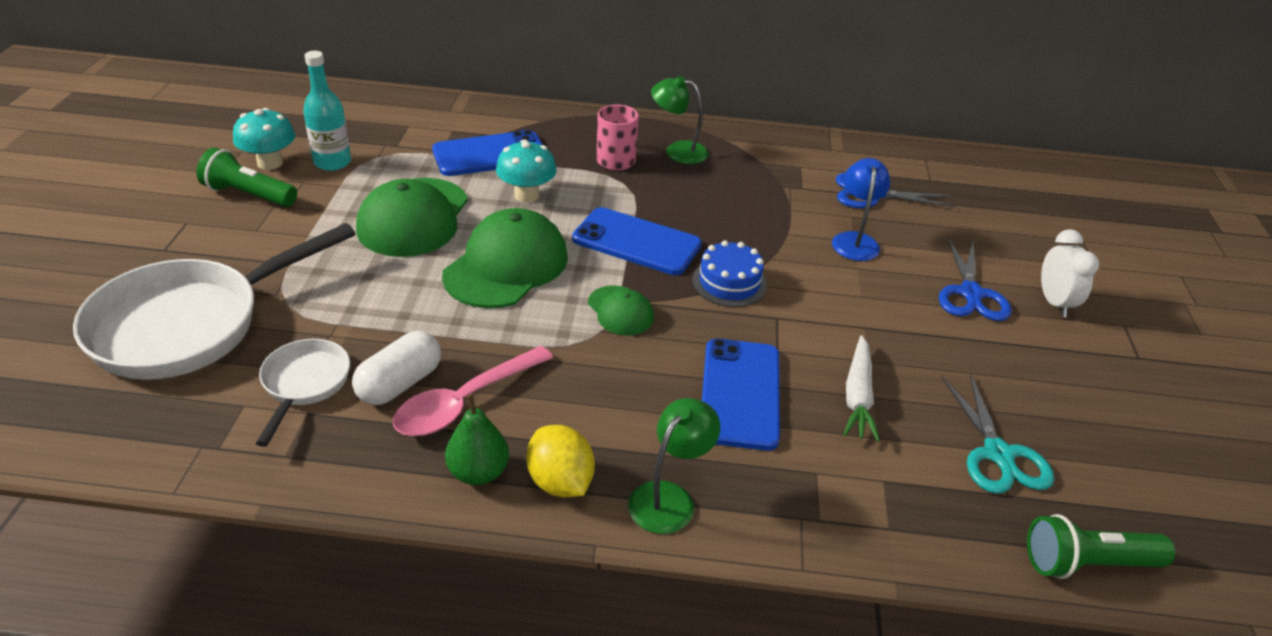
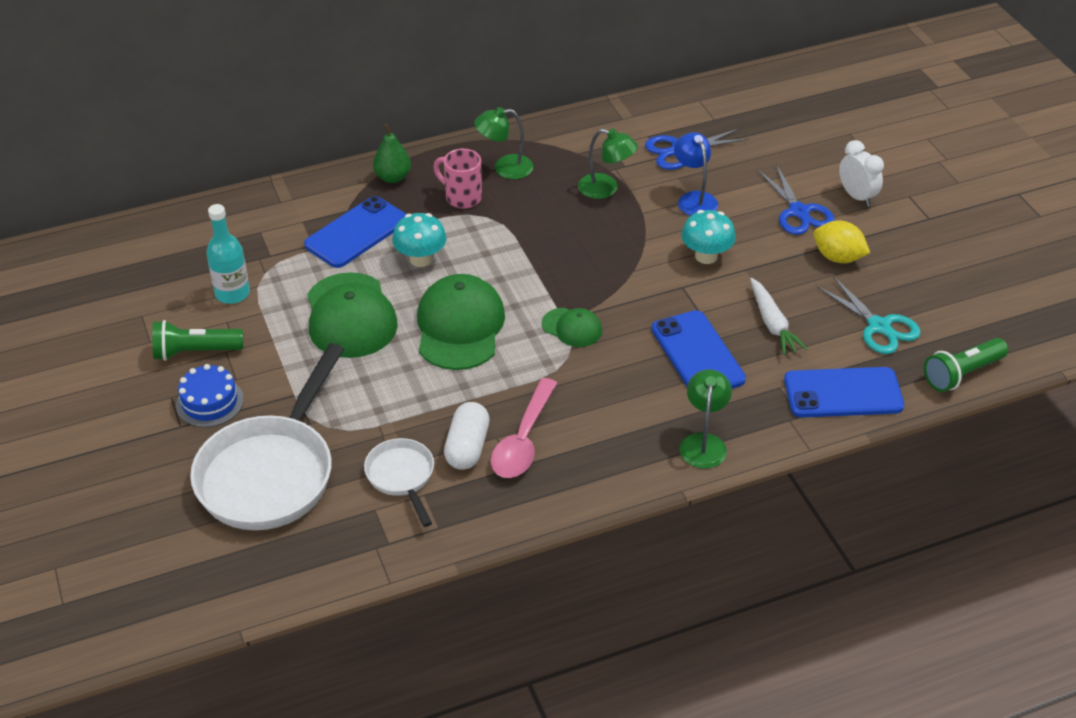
camera: 25 degrees left, 5 degrees up
turquoise mushroom [233,108,295,170] -> turquoise mushroom moved to [681,210,736,264]
green pear [445,394,509,485] -> green pear moved to [373,124,411,183]
yellow lemon [526,425,595,497] -> yellow lemon moved to [814,221,870,263]
blue phone [572,207,702,275] -> blue phone moved to [784,367,904,418]
blue cake [692,240,767,307] -> blue cake moved to [176,364,244,427]
none -> green lamp [578,128,638,199]

